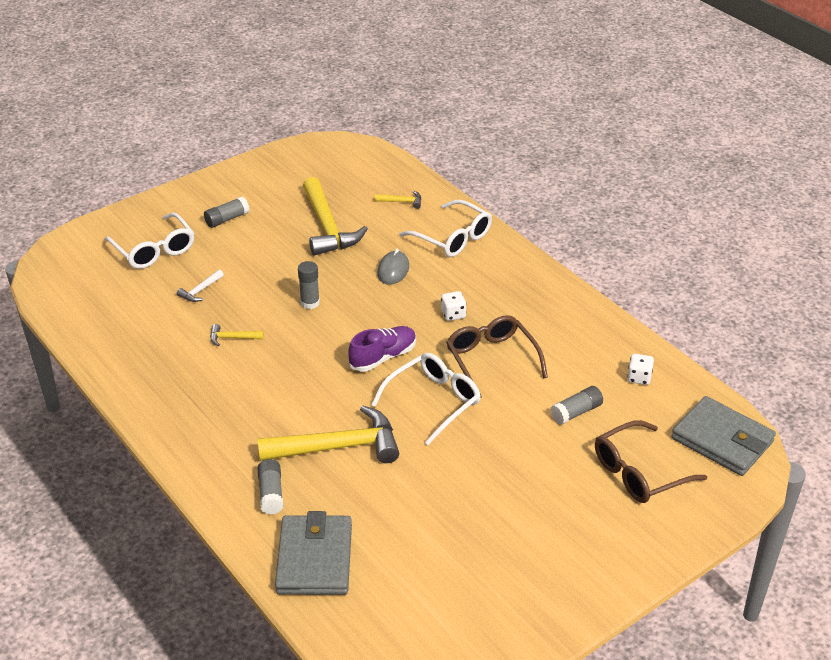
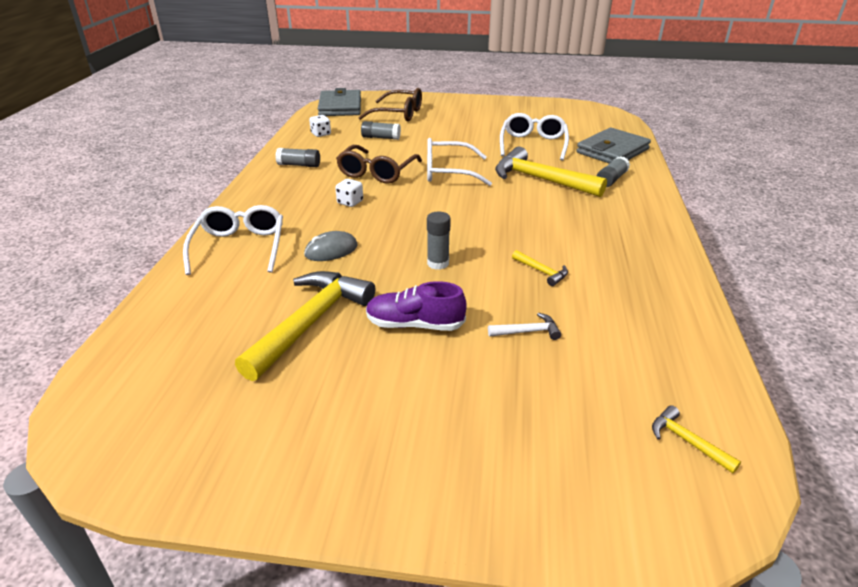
camera: 135 degrees left, 5 degrees down
white glasses [105,212,194,269] -> white glasses moved to [500,113,569,161]
grey glue stick [204,196,250,228] -> grey glue stick moved to [275,148,320,167]
purple shoe [348,326,416,372] -> purple shoe moved to [366,281,467,331]
yellow hammer [375,191,421,209] -> yellow hammer moved to [652,405,741,474]

